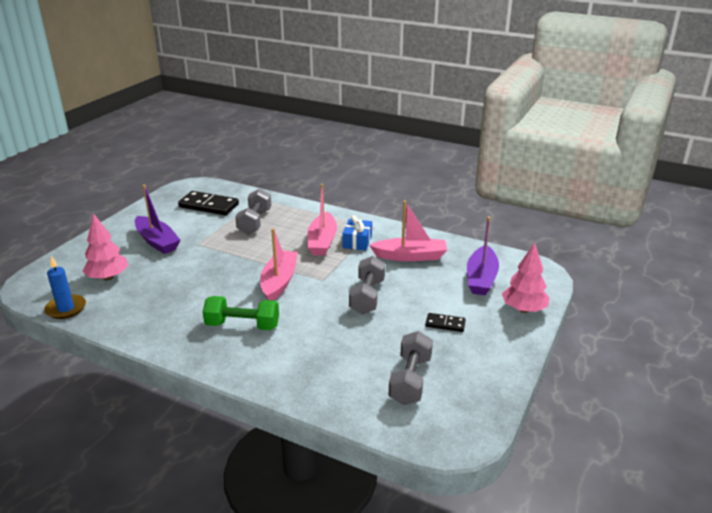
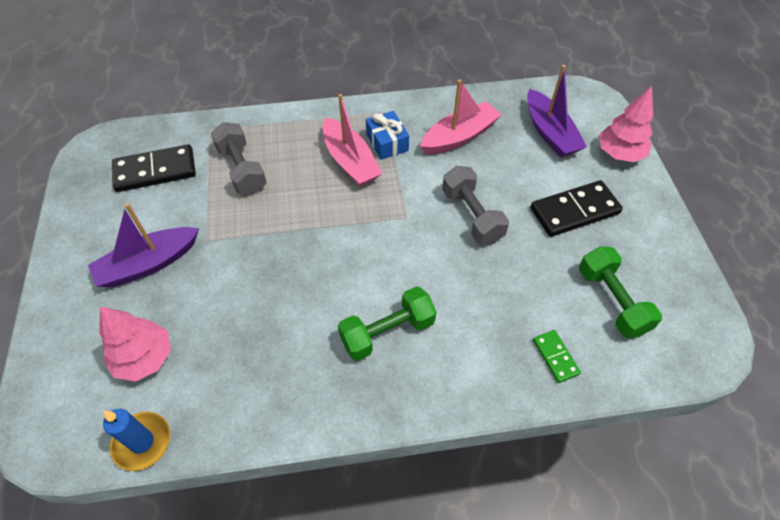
camera: 35 degrees left, 25 degrees up
purple boat [135,185,181,254] -> purple boat turned 135 degrees clockwise [88,203,199,287]
pink boat [260,228,298,300] -> none
grey dumbbell [389,331,433,405] -> green dumbbell [579,246,662,338]
black domino [425,313,466,332] -> black domino [531,180,623,237], size x1.89
none -> green domino [533,330,581,383]

